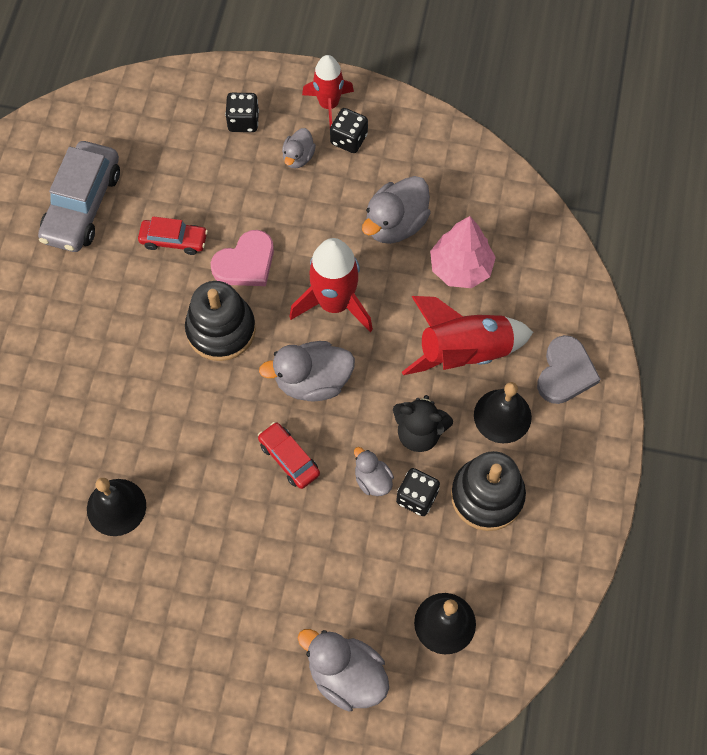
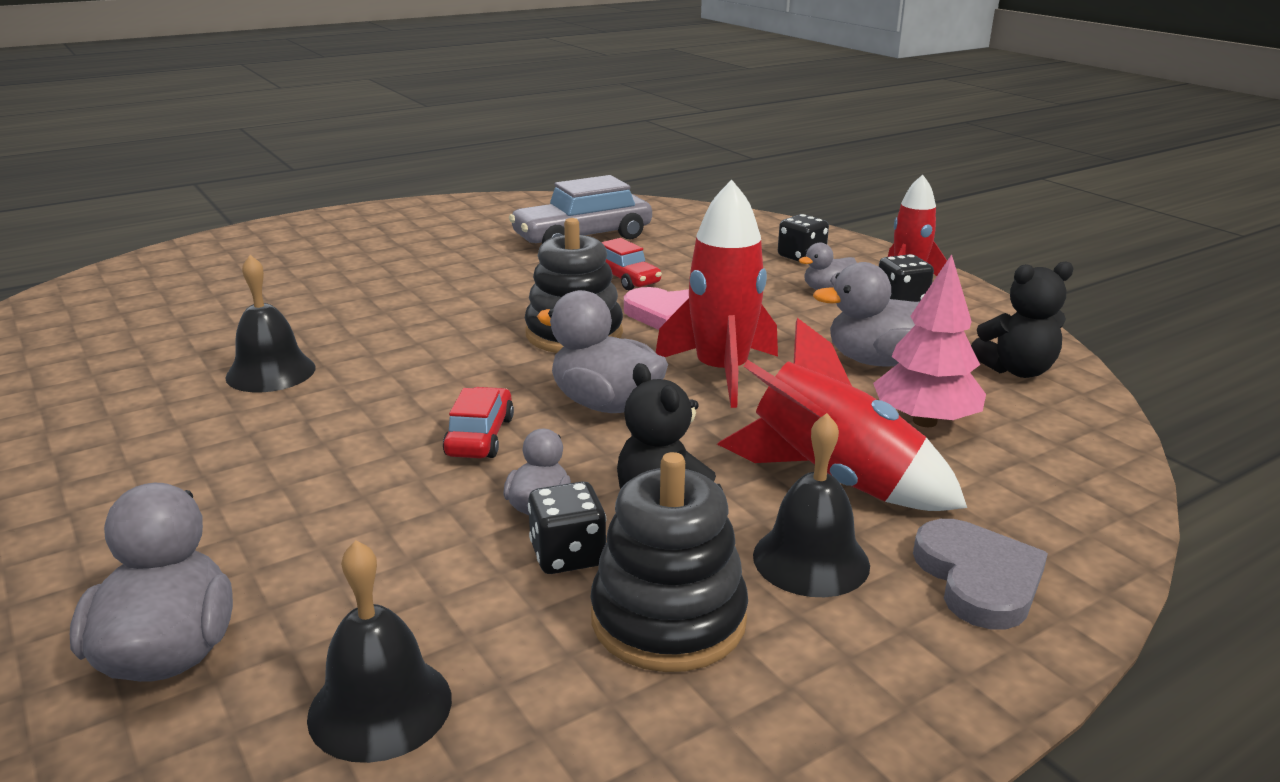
camera: 45 degrees right, 40 degrees down
grey heart [537,335,601,404] -> grey heart turned 75 degrees counterclockwise [913,519,1048,629]
none -> black teddy bear [971,261,1074,378]

